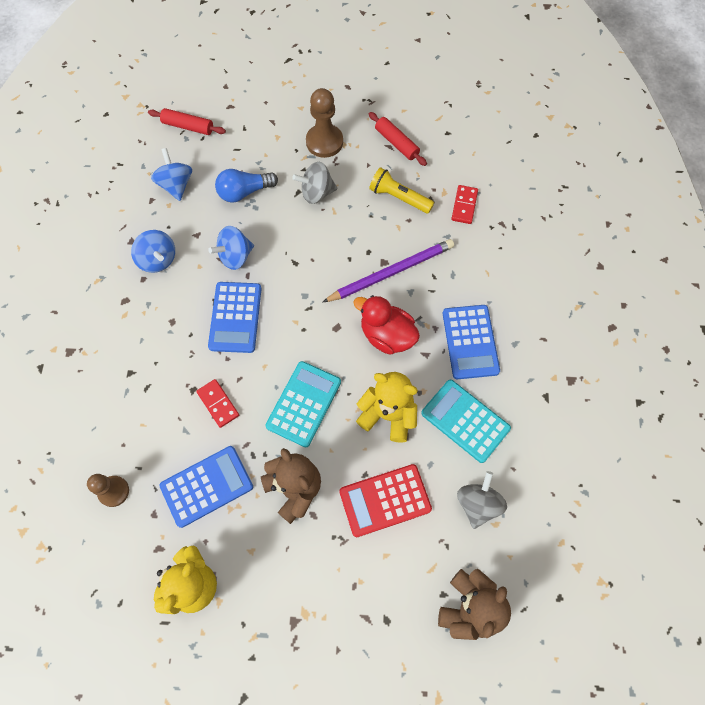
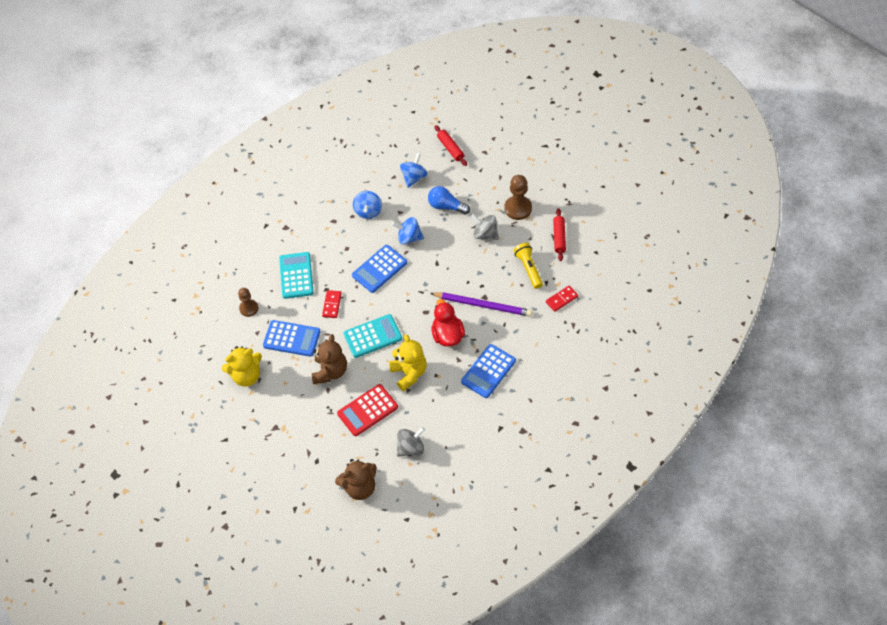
camera: 45 degrees right, 10 degrees down
red calculator [339,464,432,537] -> red calculator turned 60 degrees counterclockwise [337,384,398,436]
turquoise calculator [421,380,511,463] -> turquoise calculator moved to [279,252,314,299]

